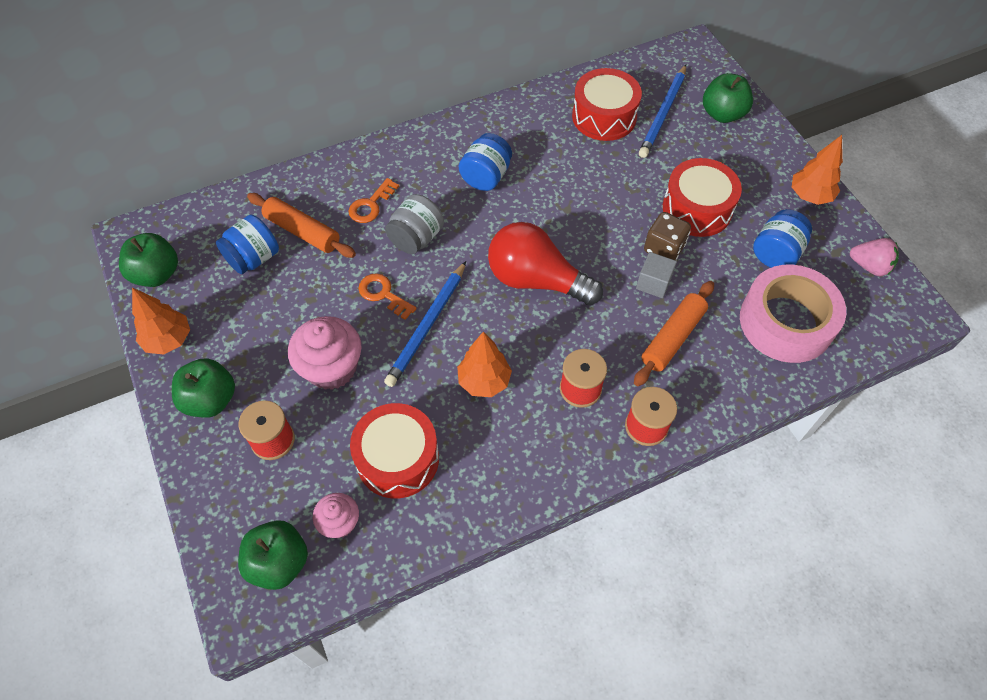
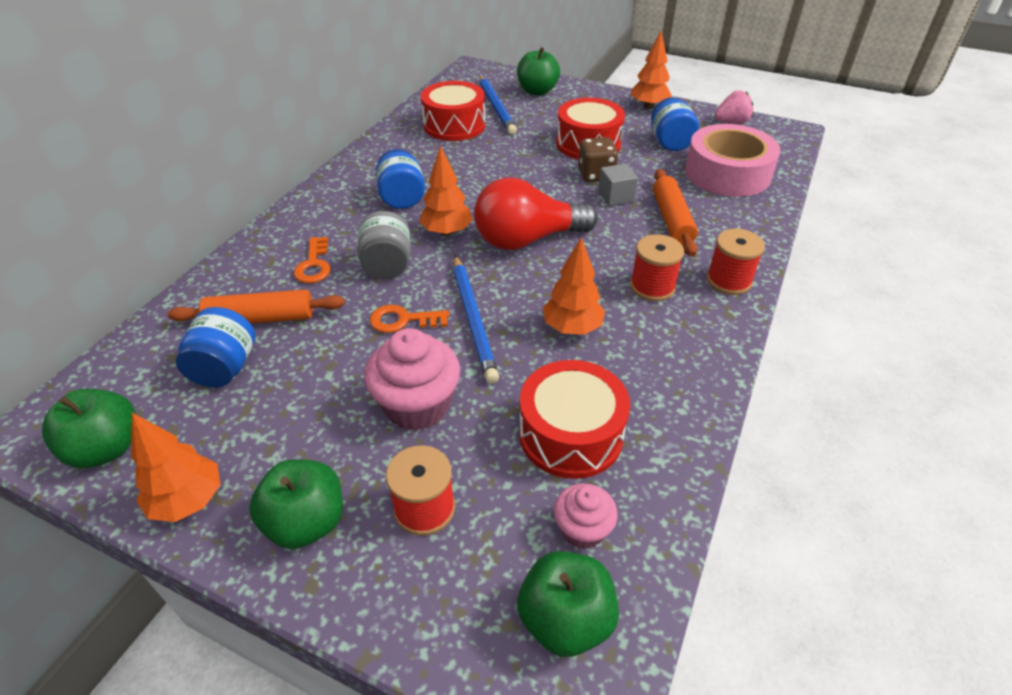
camera: 40 degrees left, 15 degrees down
none -> orange tree [419,146,473,236]

